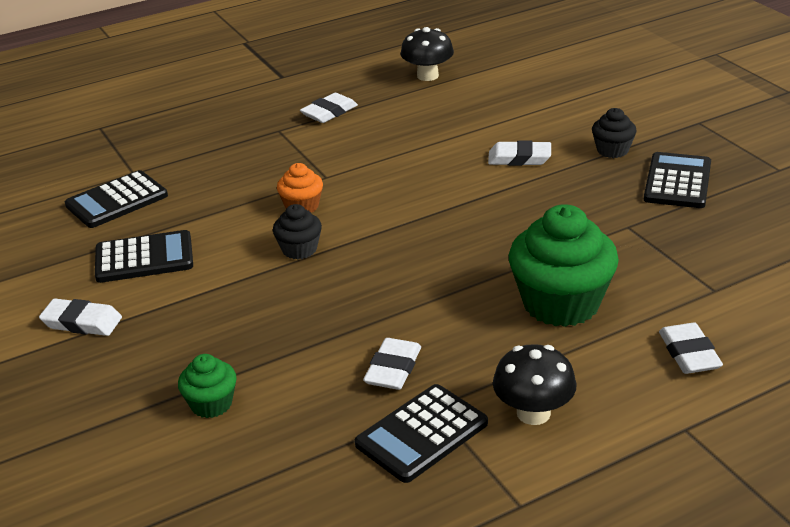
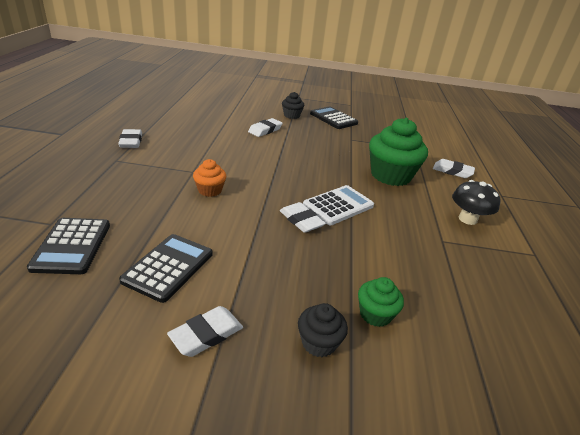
camera: 60 degrees left, 0 degrees up
black cupcake [273,204,322,259] -> black cupcake moved to [298,303,348,357]
black calculator [355,384,488,483] -> none
white eraser [363,338,421,390] -> white eraser moved to [280,202,326,233]
black mushroom [400,27,454,81] -> none
none -> white calculator [303,185,374,225]

